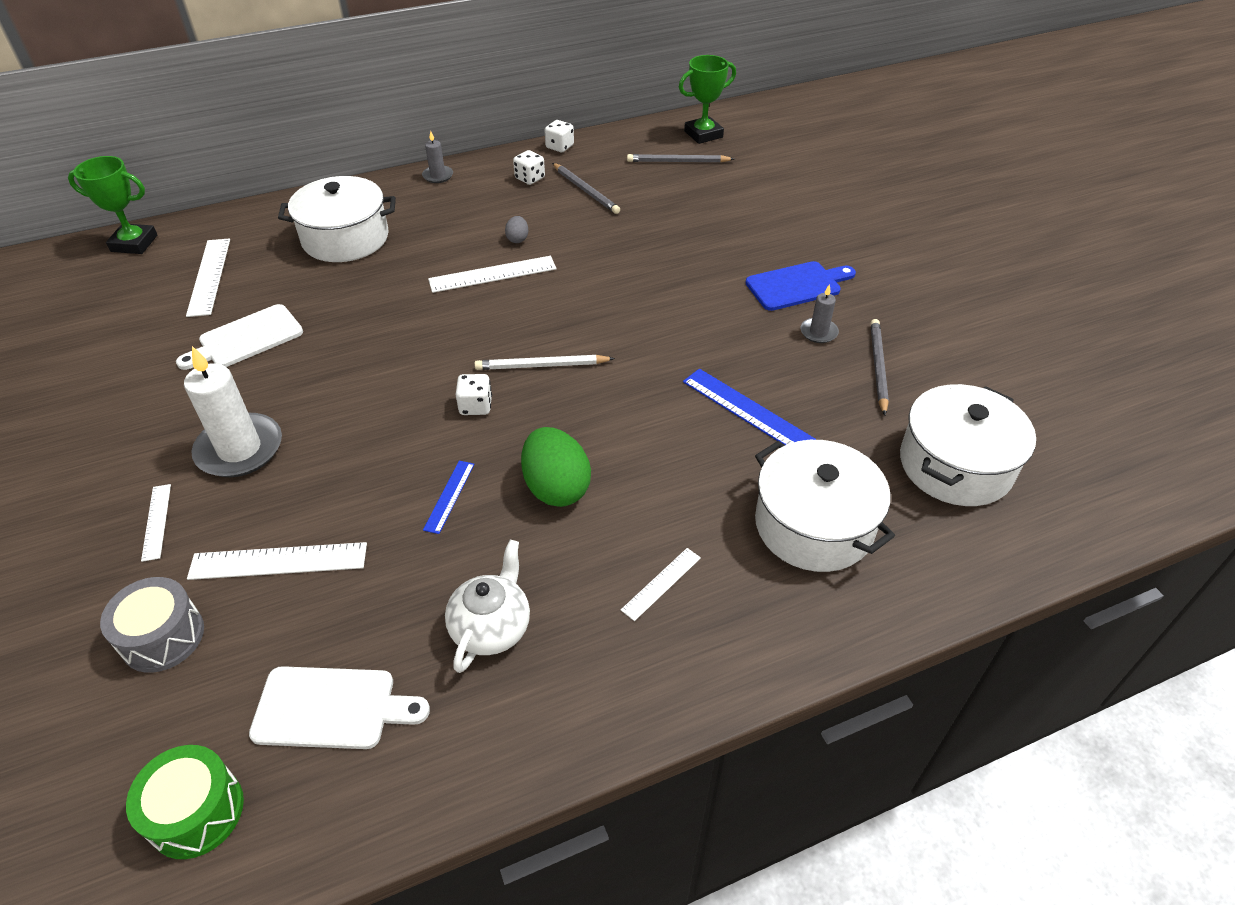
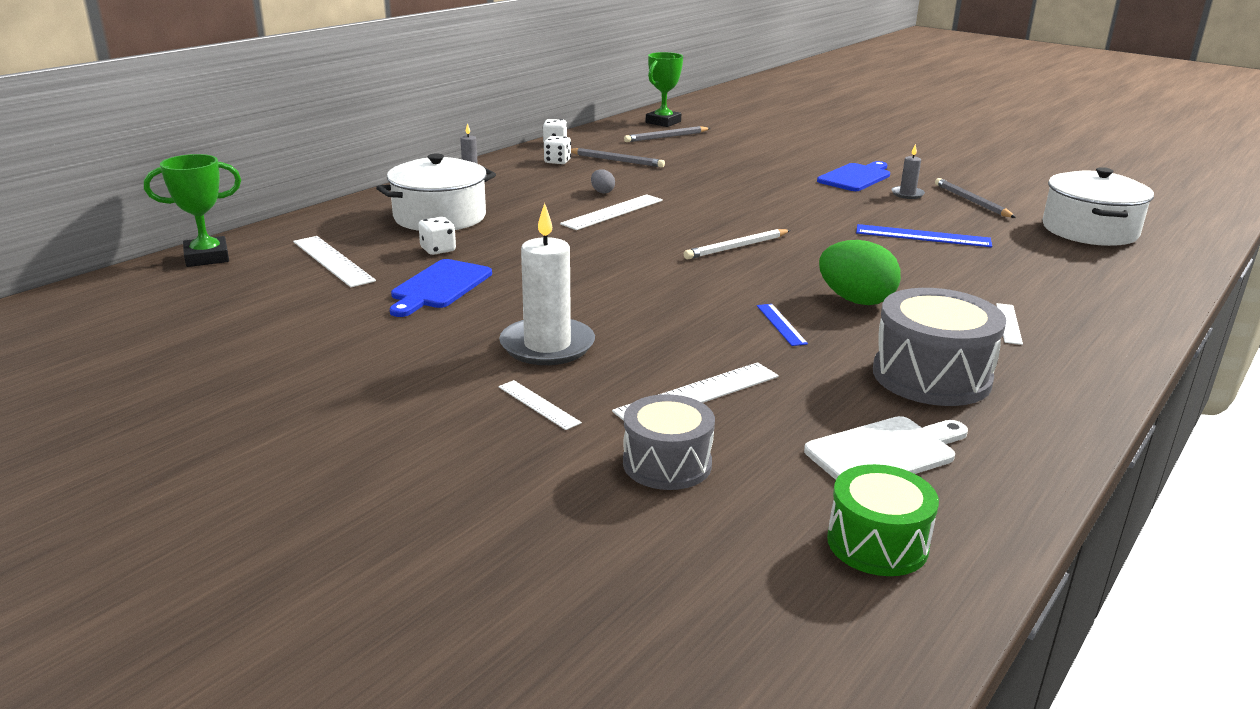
camera: 30 degrees left, 20 degrees down
white cutting board [176,304,303,370] -> blue cutting board [390,259,492,317]
white teapot [445,540,530,673] -> grey drum [873,288,1006,406]
white dice [456,374,492,415] -> white dice moved to [418,217,456,255]
white pot [755,440,895,572] -> none

